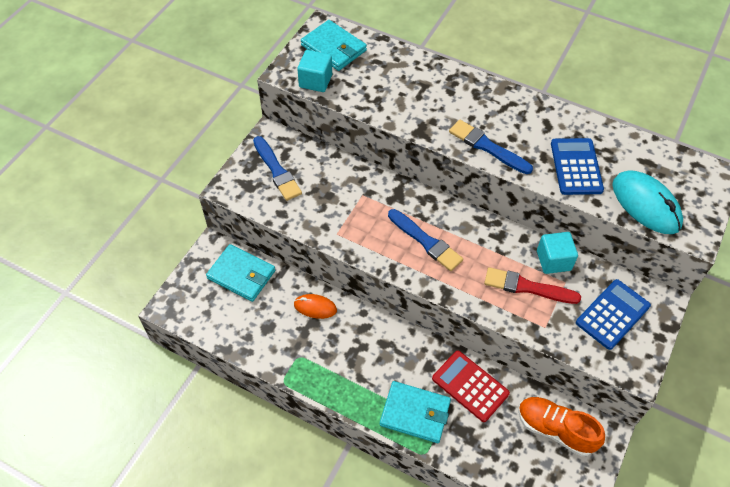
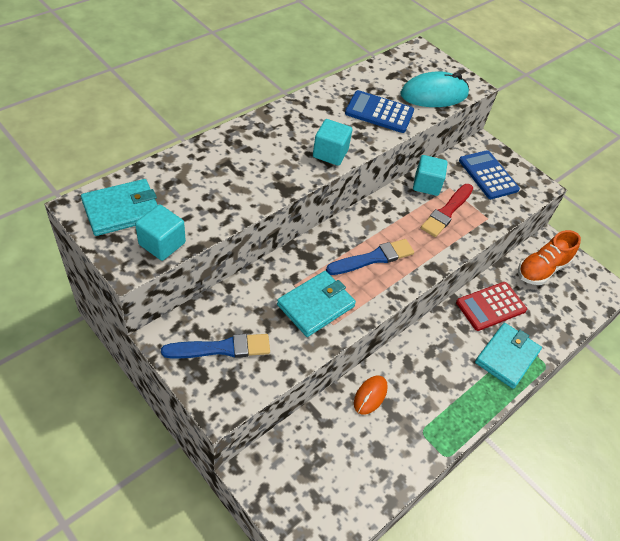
camera: 75 degrees left, 5 degrees down
turquoise wallet [206,244,275,302] -> turquoise wallet moved to [277,271,356,337]
blue brush [449,120,533,174] -> turquoise cube [313,119,352,166]

